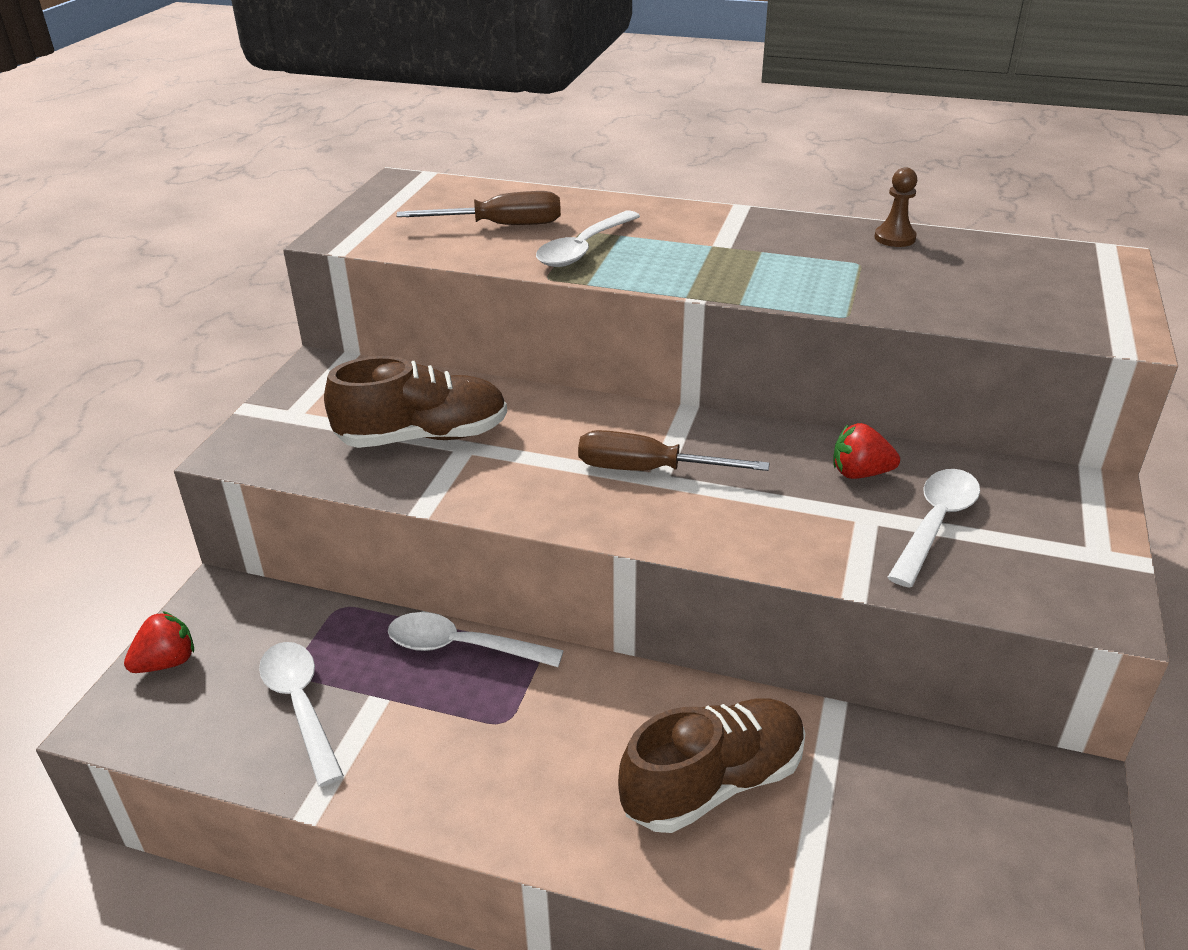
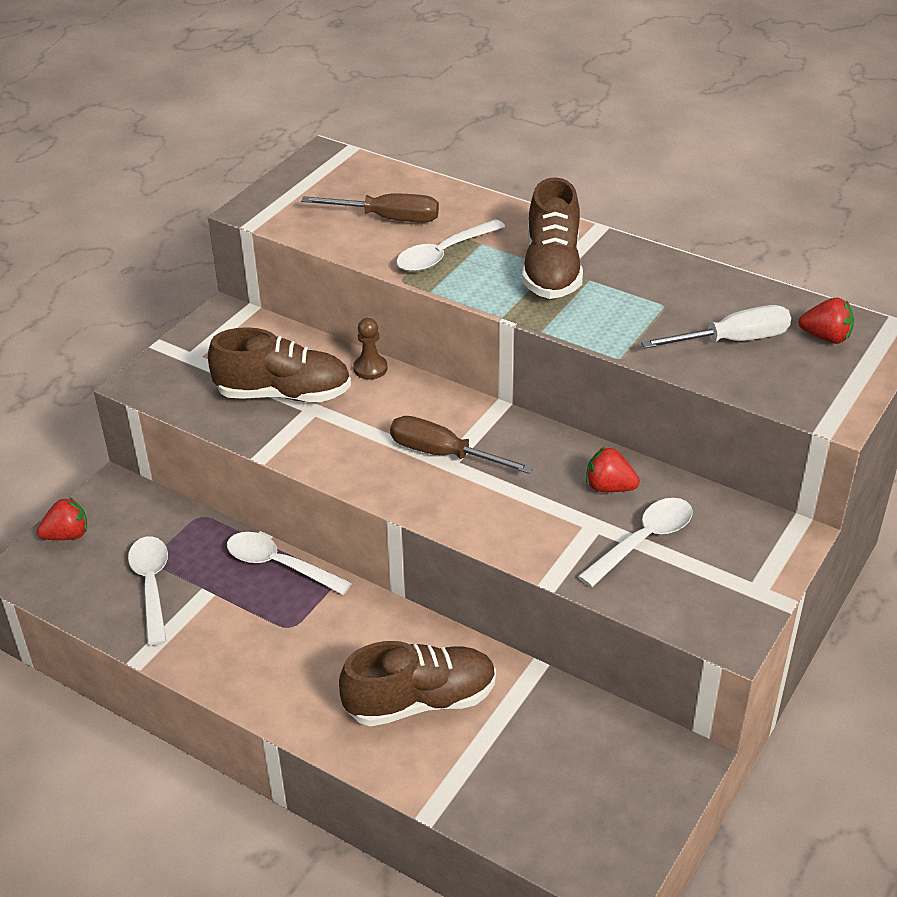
camera: 15 degrees right, 5 degrees up
brown pawn [875,167,917,247] -> brown pawn moved to [353,318,388,379]
none -> brown shoe [522,177,583,299]
none -> white screwdriver [641,305,791,348]
none -> red strawberry [798,298,854,344]

